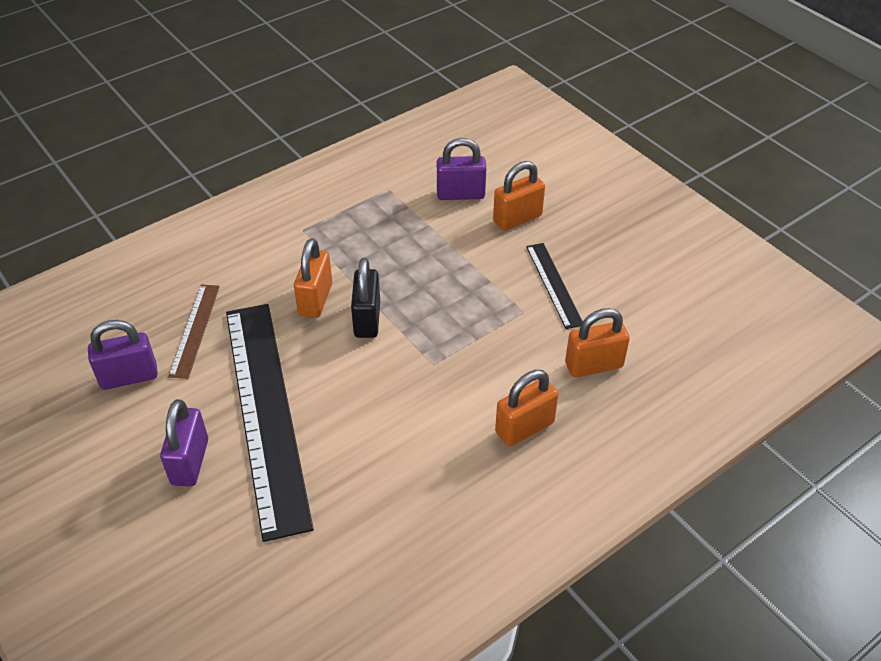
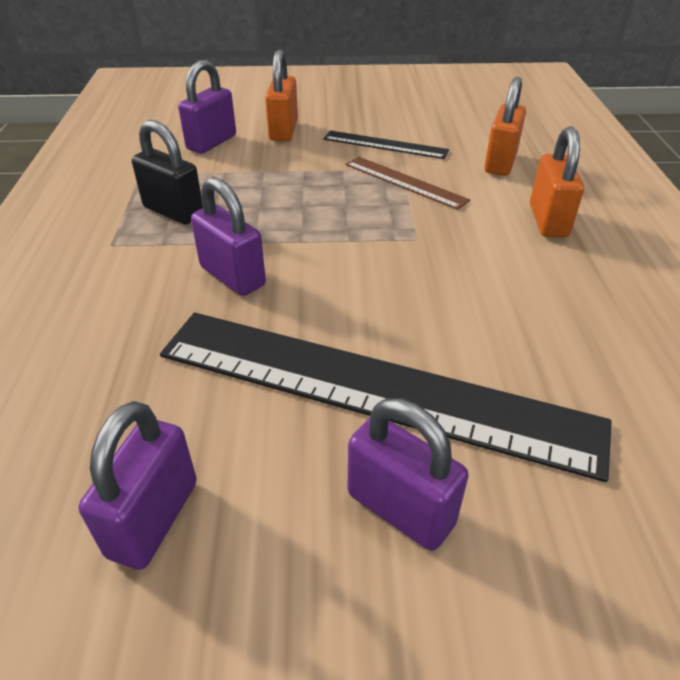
camera: 55 degrees left, 5 degrees down
brown ruler [168,285,220,379] -> brown ruler moved to [346,157,470,210]
orange padlock [294,238,332,318] -> purple padlock [191,177,266,296]
black padlock [351,258,380,338] -> black padlock moved to [132,120,203,225]

